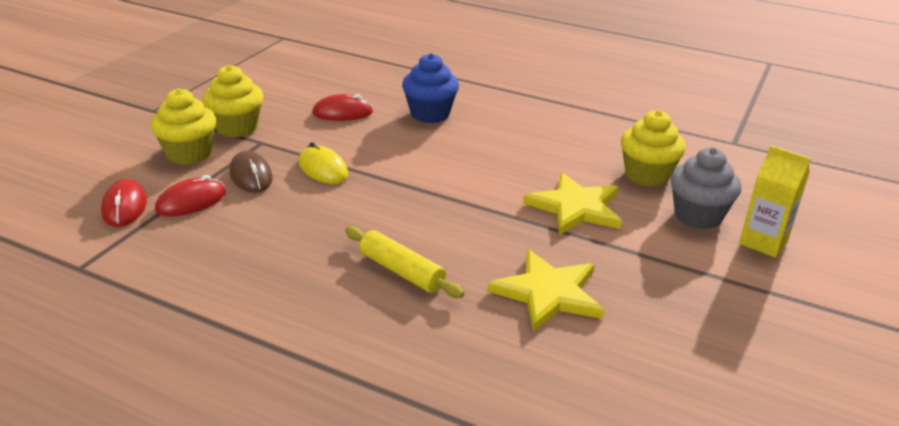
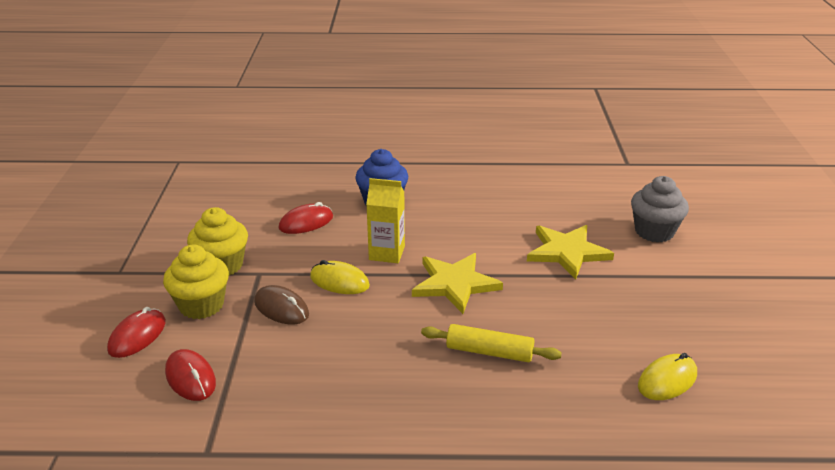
camera: 25 degrees left, 0 degrees up
red mouse [155,175,226,216] -> red mouse moved to [107,307,166,358]
yellow star [487,249,604,332] -> yellow star moved to [412,253,503,314]
yellow cupcake [621,110,686,187] -> none
yellow carton [739,145,811,258] -> yellow carton moved to [366,178,405,263]
none -> yellow mouse [638,353,697,400]

